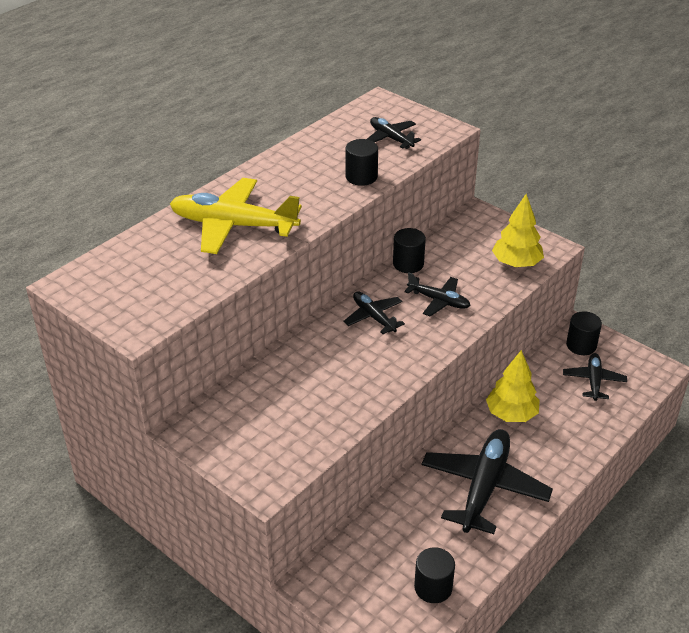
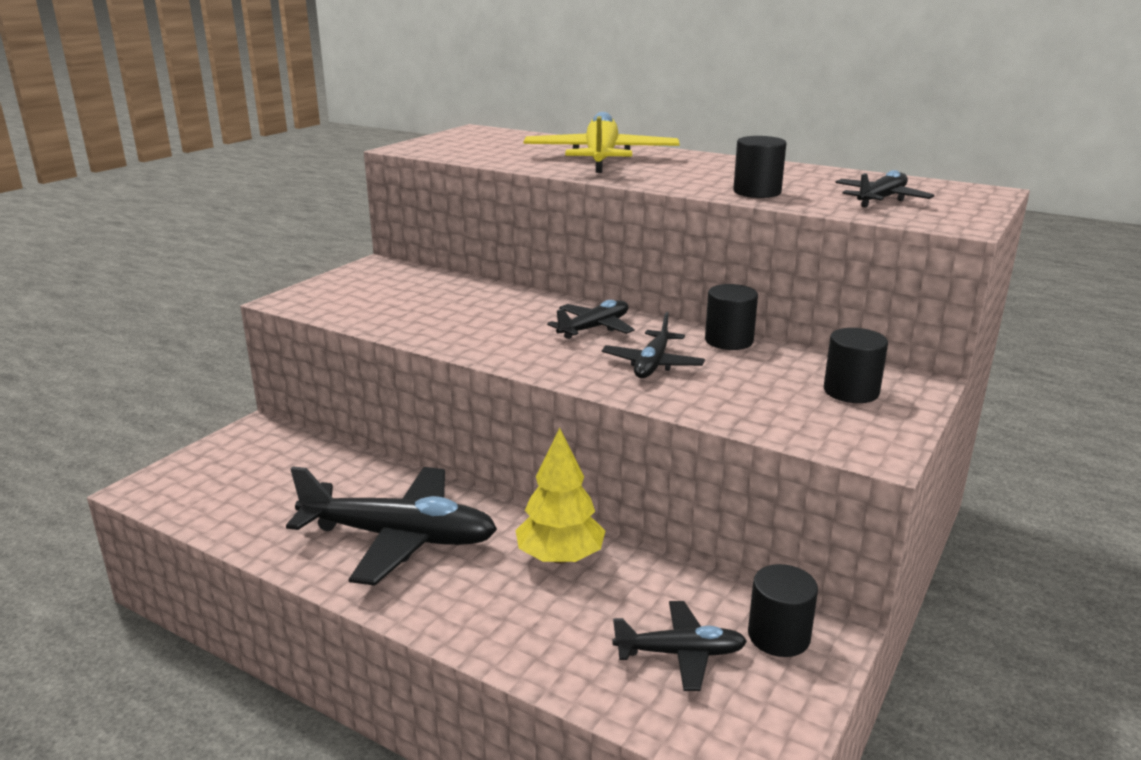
camera: 80 degrees right, 15 degrees down
black cylinder [414,547,455,603] -> black cylinder moved to [824,328,888,403]
yellow tree [492,194,544,267] -> none

